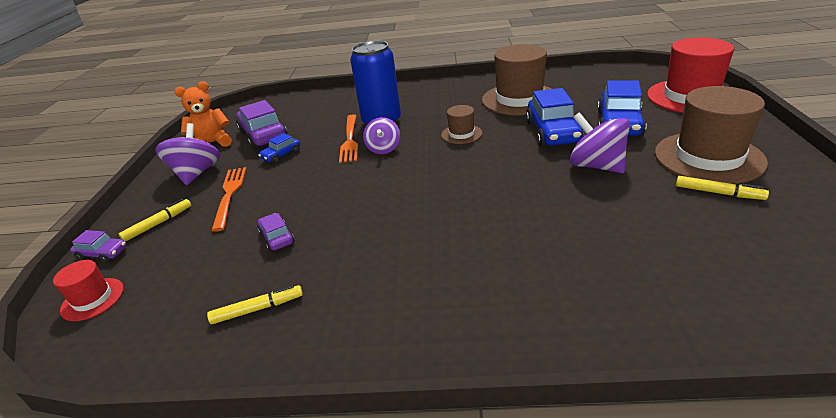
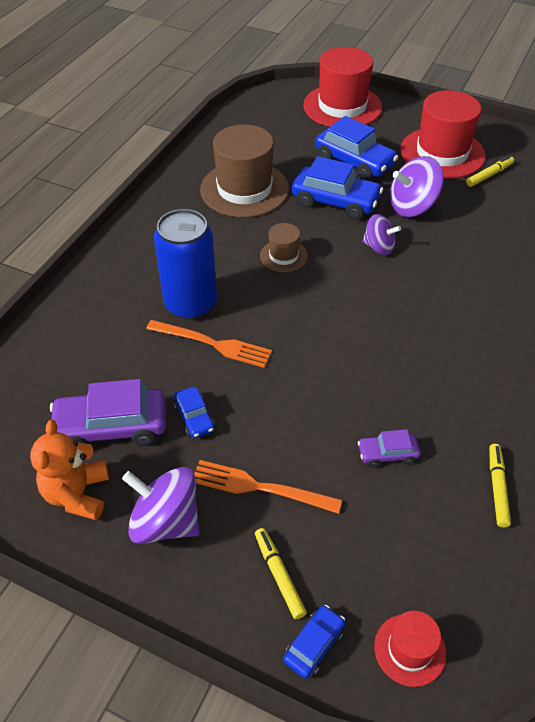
camera: 70 degrees left, 15 degrees up
purple car [70,230,127,263] -> blue car [283,605,345,679]
purple spinning top [363,117,400,154] -> purple spinning top moved to [362,214,401,255]
brown hat [655,86,768,184] -> red hat [400,90,485,179]

